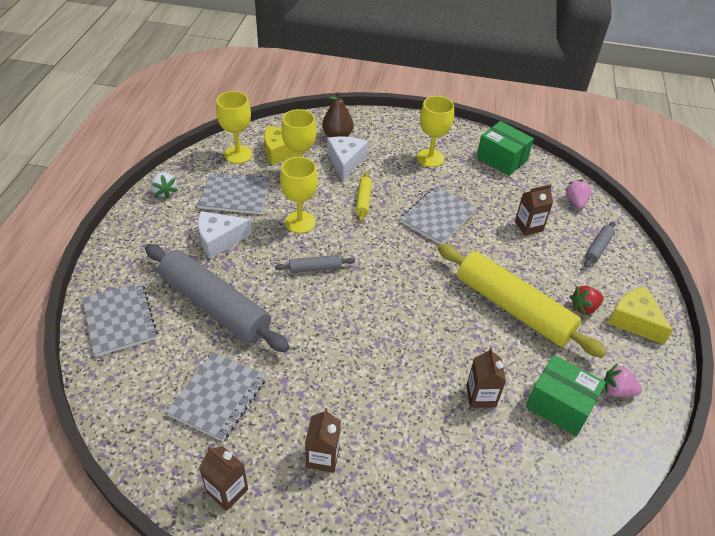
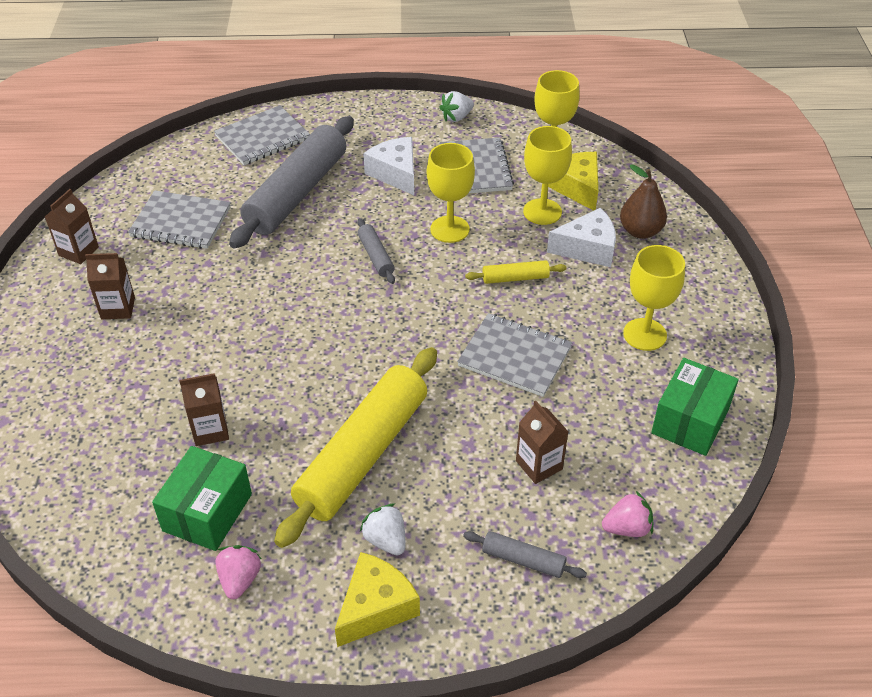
camera: 80 degrees right, 0 degrees up
red strawberry [570,286,604,315] -> white strawberry [360,504,406,555]

